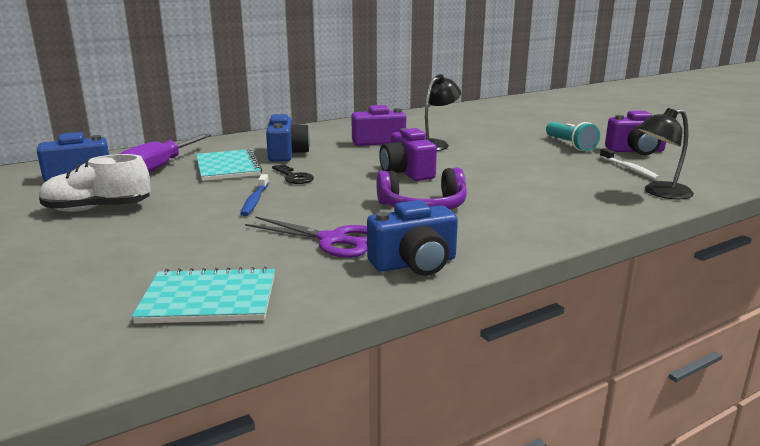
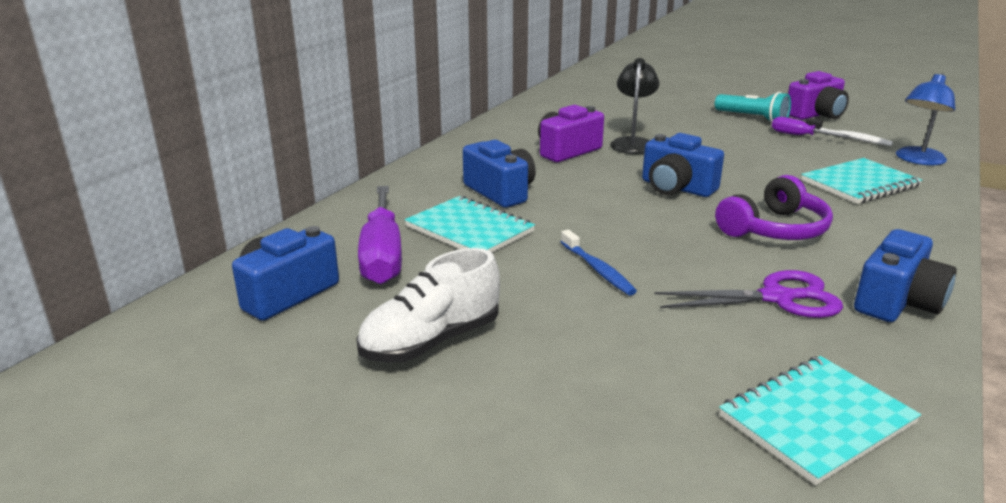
camera: 30 degrees left, 5 degrees up
black key [272,164,314,184] -> none
purple camera [379,128,437,181] -> blue camera [642,133,724,197]
black lamp [637,108,694,199] -> blue lamp [896,73,955,165]
none -> purple screwdriver [772,117,850,138]
none -> turquoise notebook [801,158,922,204]

